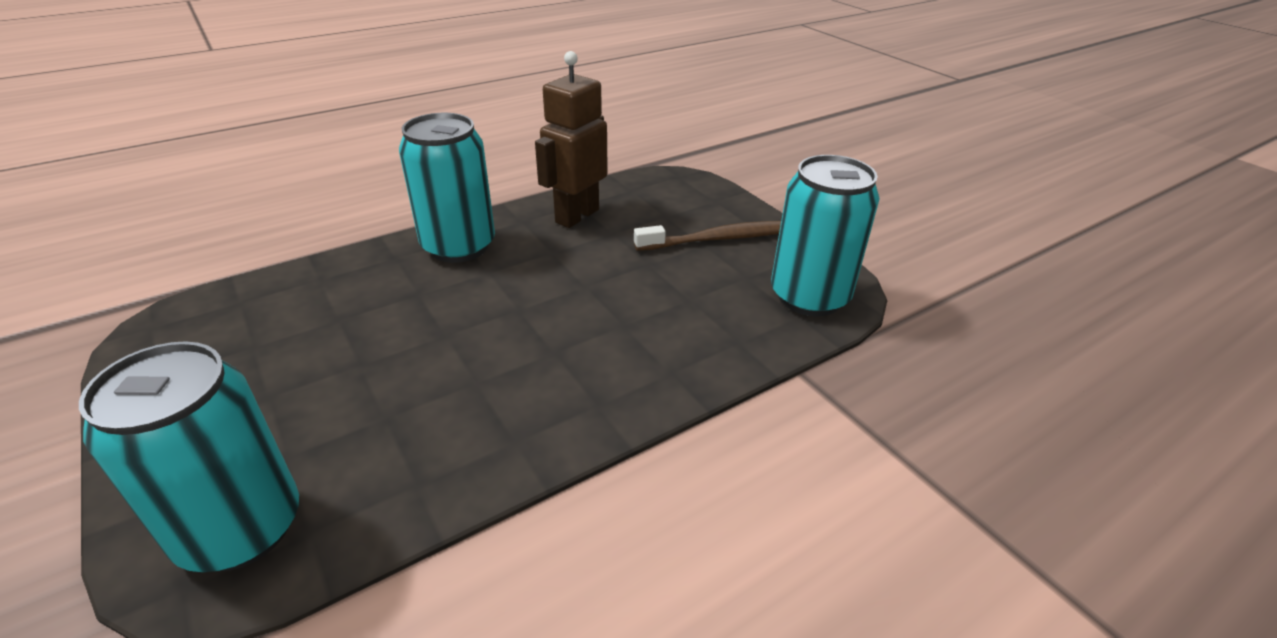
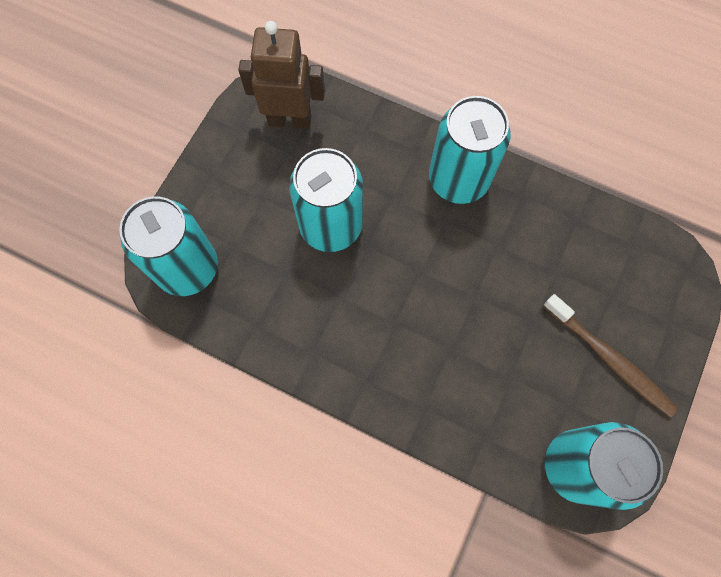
camera: 60 degrees right, 35 degrees up
brown robot [535,51,608,228] -> brown robot moved to [238,21,325,129]
none -> turquoise can [289,148,363,252]

